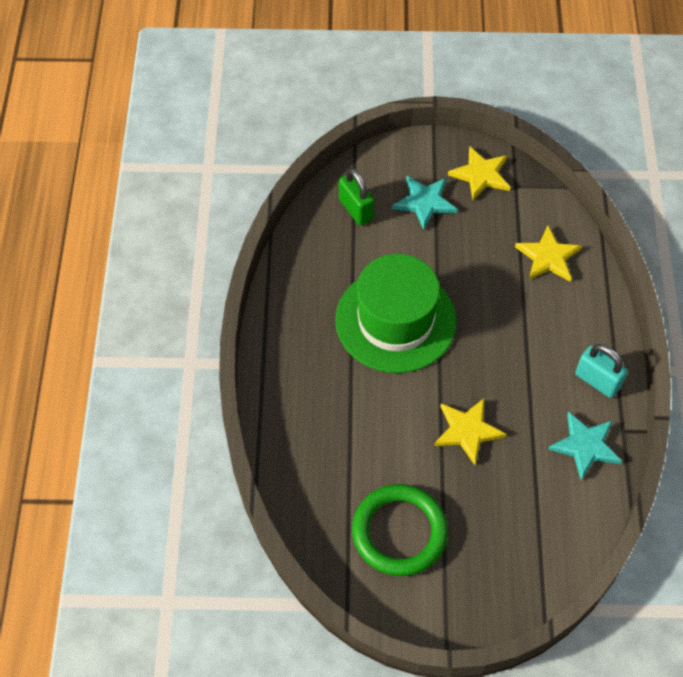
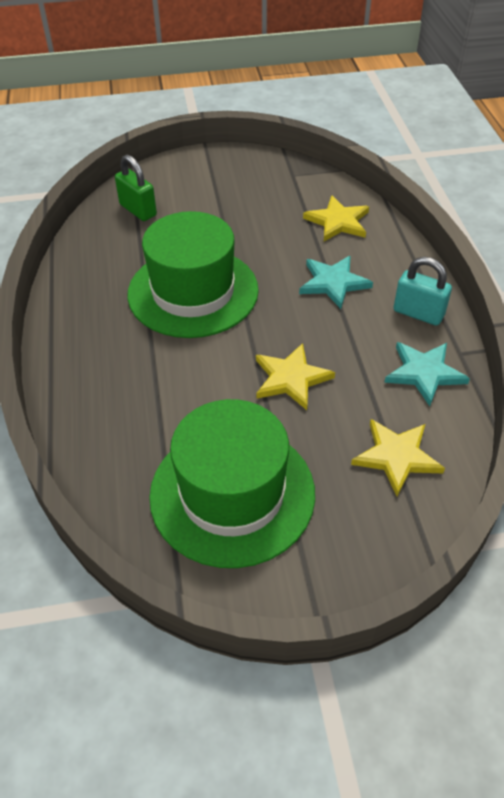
camera: 10 degrees left, 10 degrees down
green ring [352,484,448,576] -> green hat [149,399,315,568]
turquoise star [392,176,458,230] -> turquoise star moved to [299,256,373,309]
yellow star [448,146,510,200] -> yellow star moved to [351,419,445,496]

